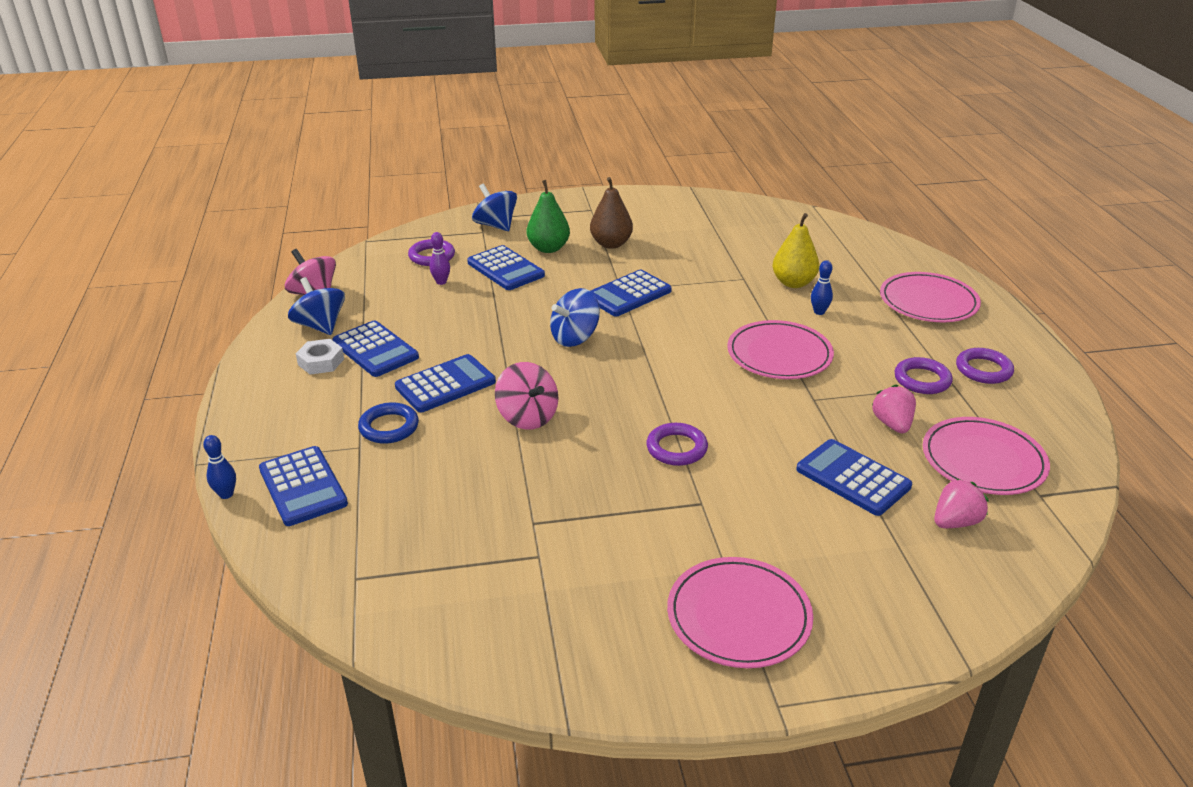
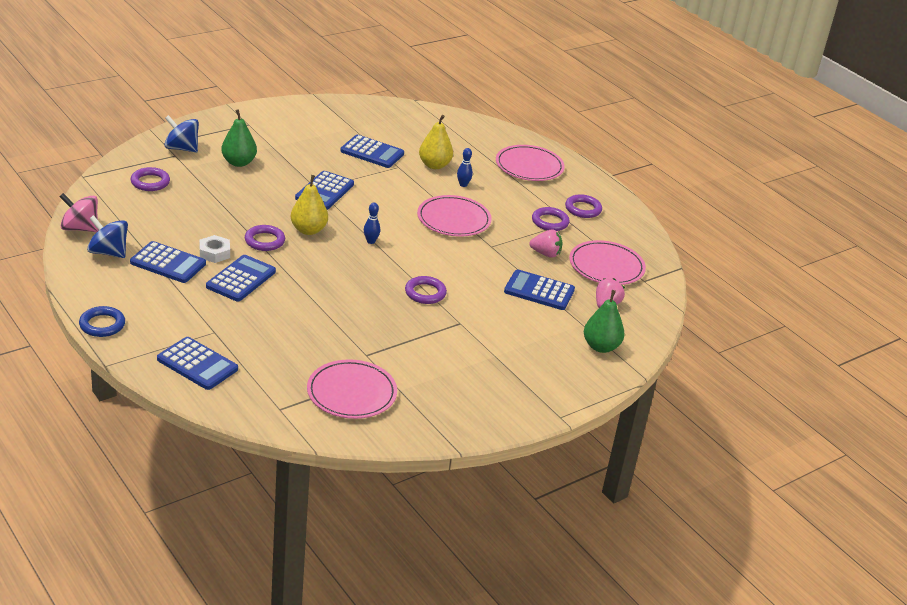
camera: 30 degrees left, 0 degrees up
blue bowling pin [203,435,236,499] -> blue bowling pin moved to [364,203,380,244]
white nut [296,339,344,375] -> white nut moved to [200,235,230,263]
blue ring [358,403,419,444] -> blue ring moved to [79,306,125,337]
purple bowling pin [430,232,450,285] -> none
blue calculator [467,245,545,290] -> blue calculator moved to [340,135,404,168]
pink spinning top [495,362,559,430] -> none
blue spinning top [550,288,600,347] -> yellow pear [291,175,328,235]
brown pear [590,177,633,249] -> none
pink plate [667,557,813,668] -> pink plate moved to [307,359,397,419]
pink strawberry [872,385,916,433] -> pink strawberry turned 135 degrees clockwise [530,229,563,258]
none -> purple ring [245,225,285,251]
none -> green pear [584,290,625,353]

